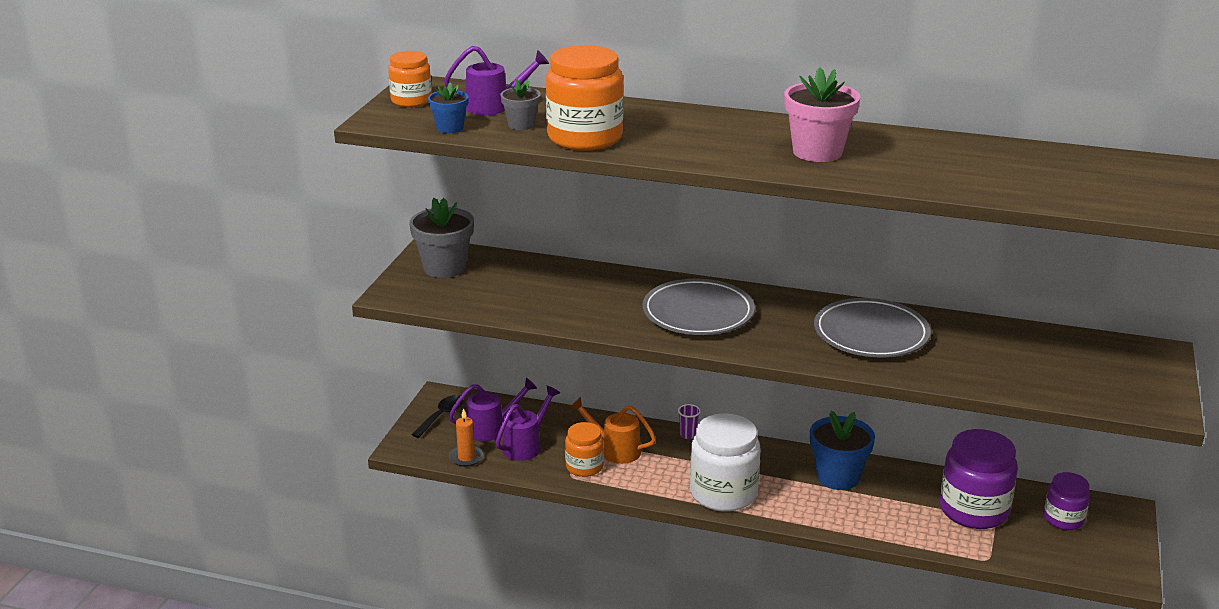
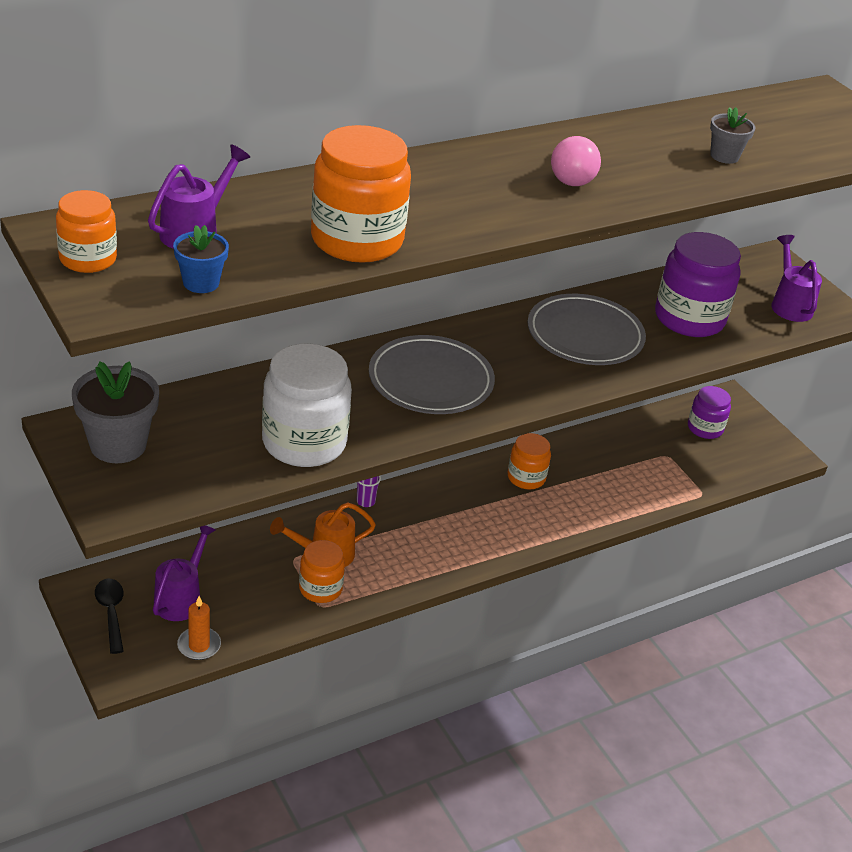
camera: 50 degrees left, 10 degrees up
purple watering can [496,386,560,461] -> purple watering can moved to [771,235,822,322]
grey flower pot [500,80,541,130] -> grey flower pot moved to [710,107,755,164]
white jar [690,413,761,512] -> white jar moved to [262,343,352,467]
pink flower pot [784,67,860,162] -> pink light bulb [551,136,601,186]
blue flower pot [810,411,875,490] -> orange jar [508,433,551,489]
purple jar [940,429,1018,529] -> purple jar moved to [655,232,741,337]

